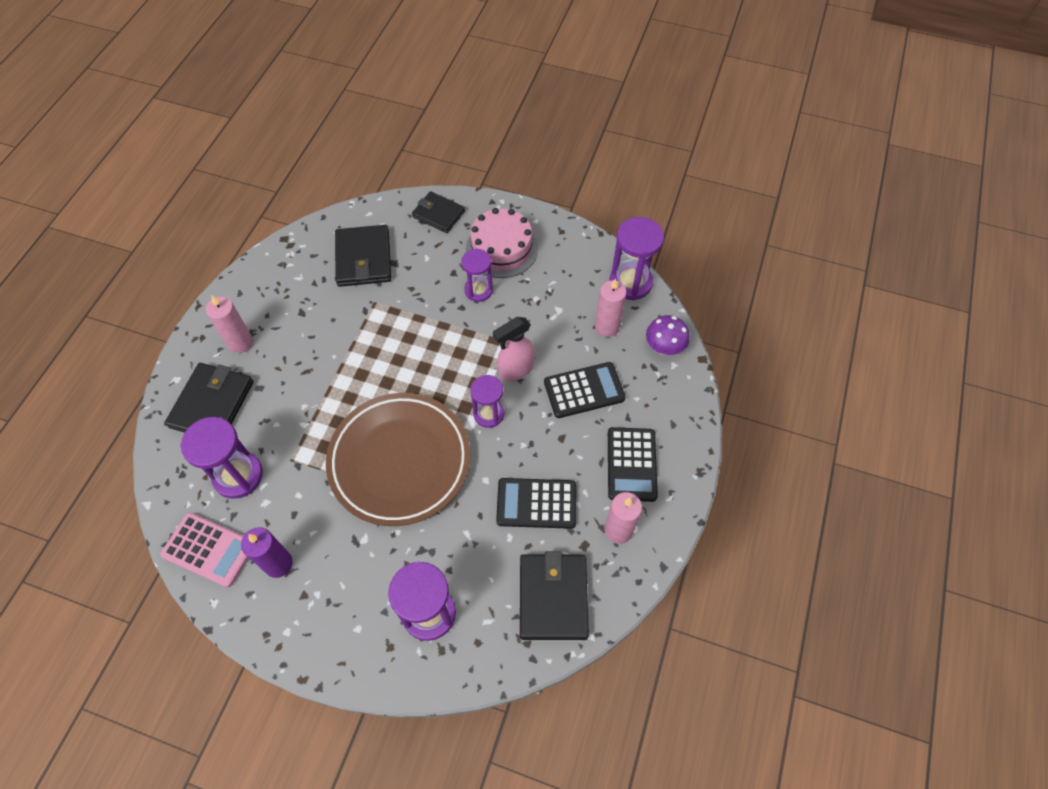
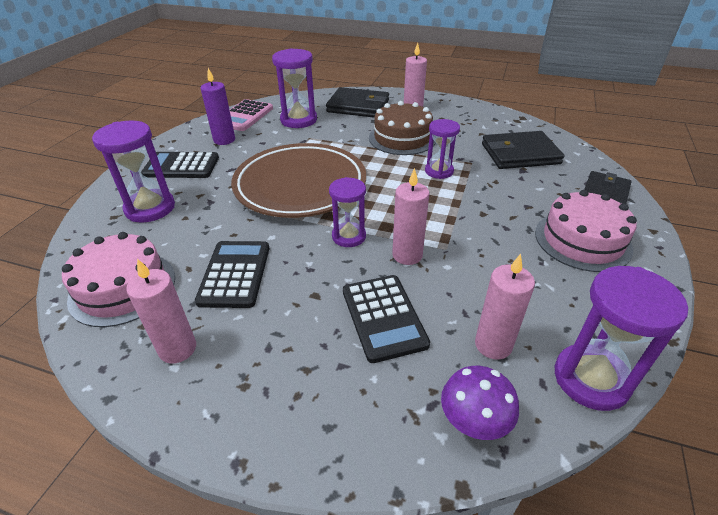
camera: 90 degrees right, 20 degrees down
purple hourglass [461,249,493,302] -> purple hourglass moved to [425,119,460,179]
pink spray bottle [493,317,535,381] -> pink candle [392,168,430,265]
black wallet [520,551,589,640] -> pink cake [62,232,175,327]
black calculator [608,427,658,502] -> black calculator moved to [141,152,219,178]
none -> brown cake [369,101,436,155]

